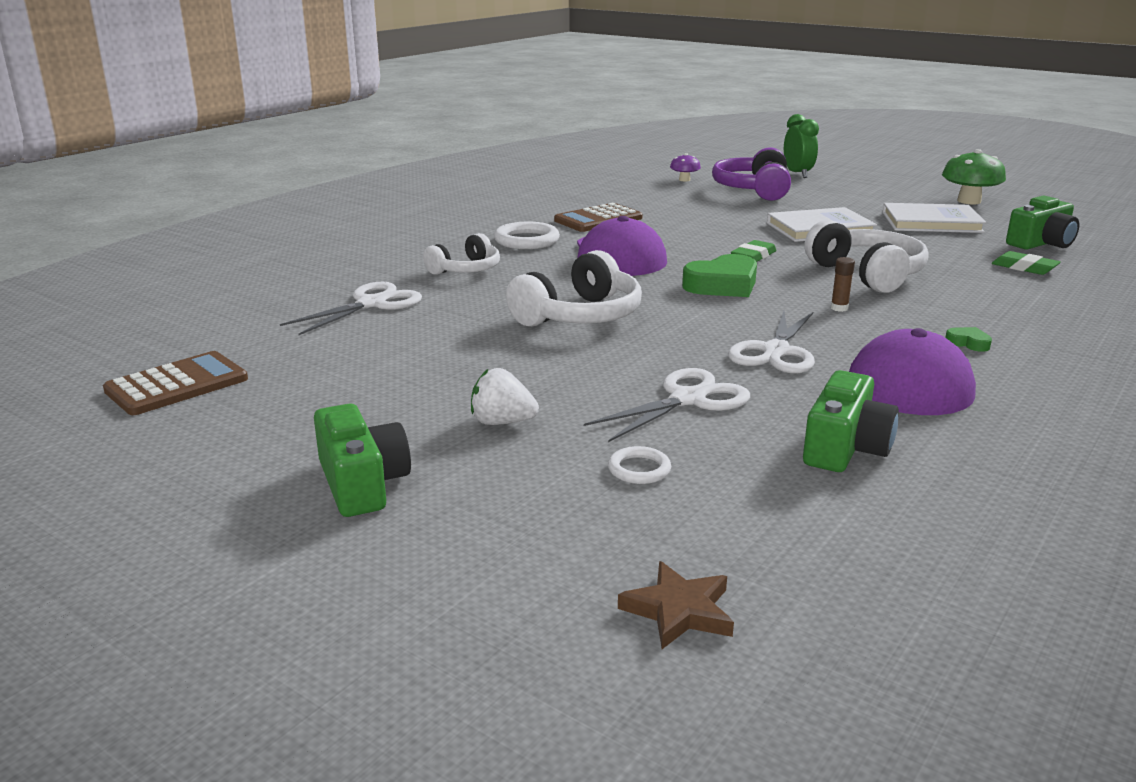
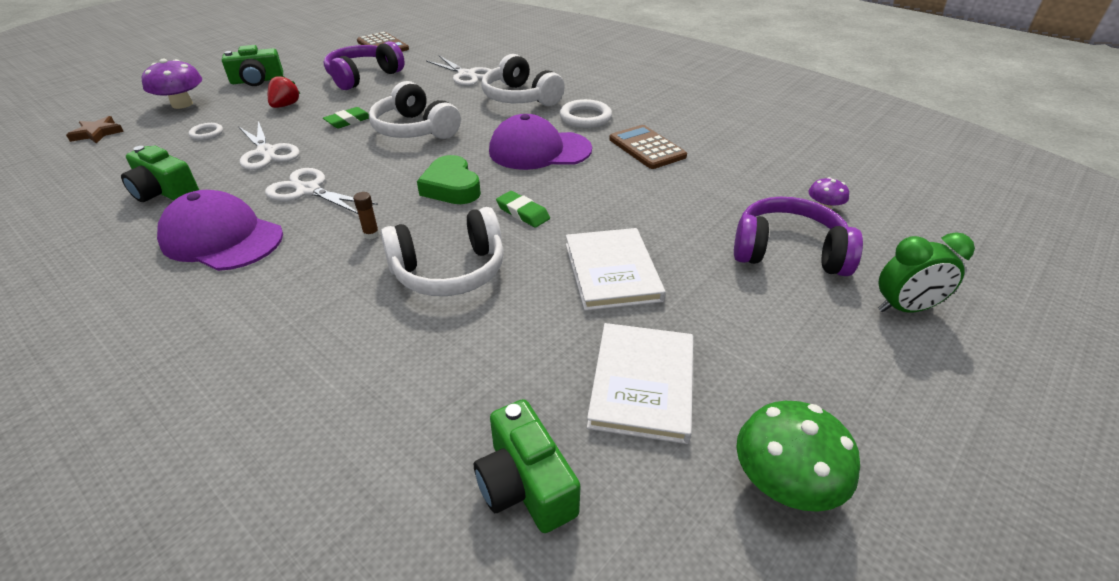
camera: 95 degrees right, 15 degrees up
white headphones [423,233,500,275] -> white headphones [481,54,565,106], size x1.57
white strawberry [471,368,539,425] -> red strawberry [268,75,300,108]
green heart [945,327,992,352] -> none
green eraser [991,251,1061,275] -> green eraser moved to [323,107,369,129]
none -> purple mushroom [142,59,202,109]
none -> purple headphones [324,41,405,90]

